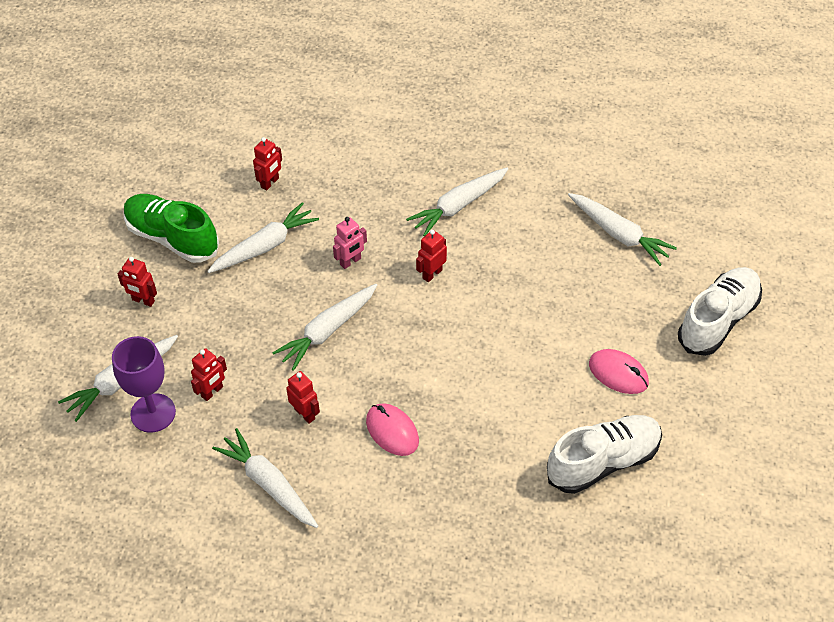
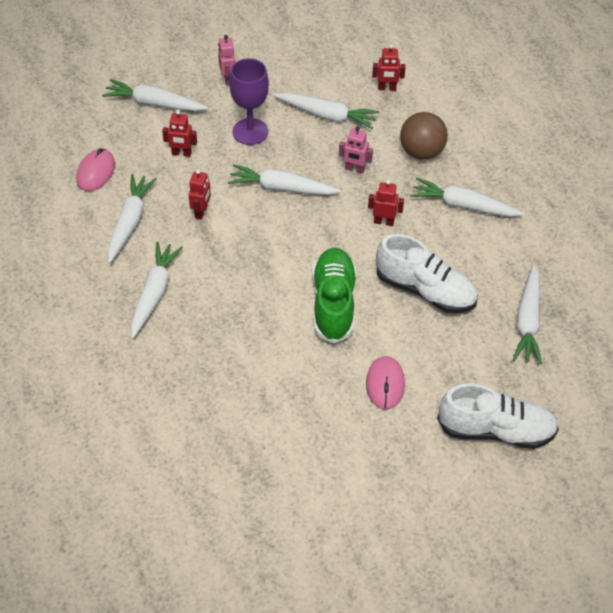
camera: 55 degrees right, 0 degrees up
purple goblet [112,336,176,433] -> purple goblet moved to [229,58,269,145]
red robot [118,257,157,307] -> pink robot [218,35,235,85]
green shoe [124,194,219,263] -> green shoe moved to [312,248,356,344]
pink mouse [366,403,419,456] -> pink mouse moved to [76,148,115,191]
white shoe [547,415,662,494] -> white shoe moved to [376,234,478,313]
none -> white carrot [131,242,183,339]
none -> brown ball [400,112,448,160]

